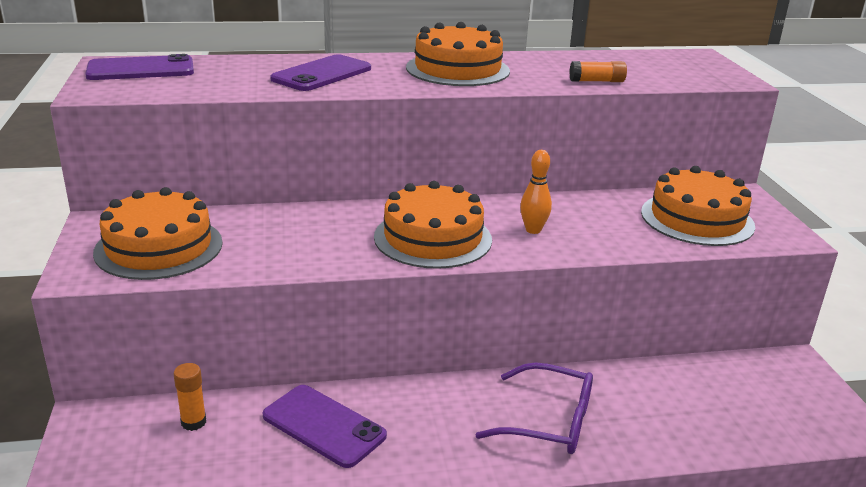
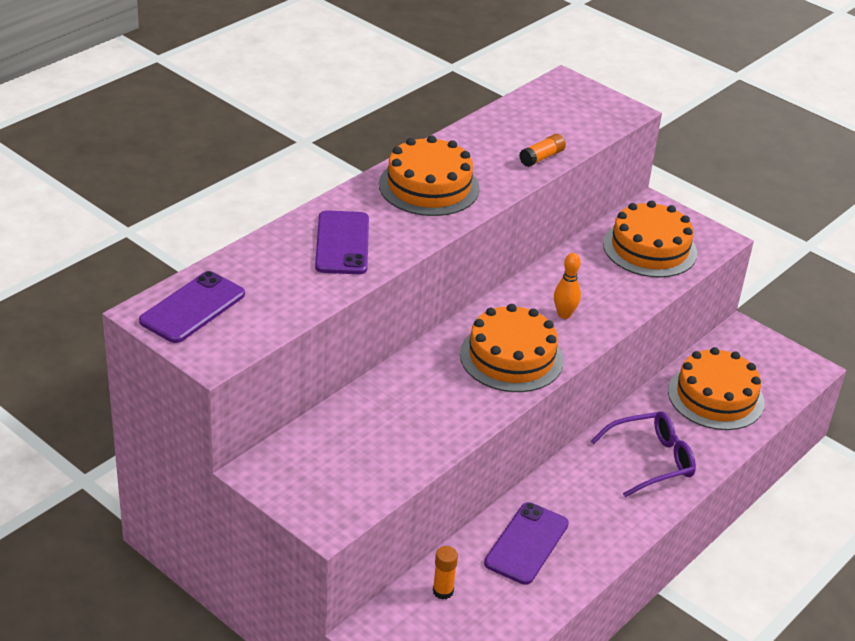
camera: 40 degrees left, 10 degrees up
orange cake [93,187,223,280] -> orange cake moved to [668,347,764,430]
purple phone [263,385,387,468] -> purple phone turned 60 degrees counterclockwise [484,502,569,585]

